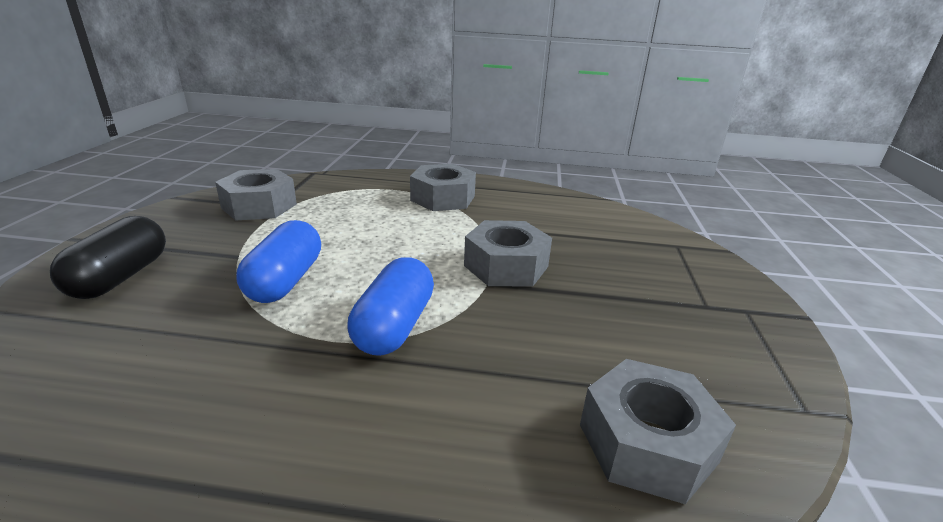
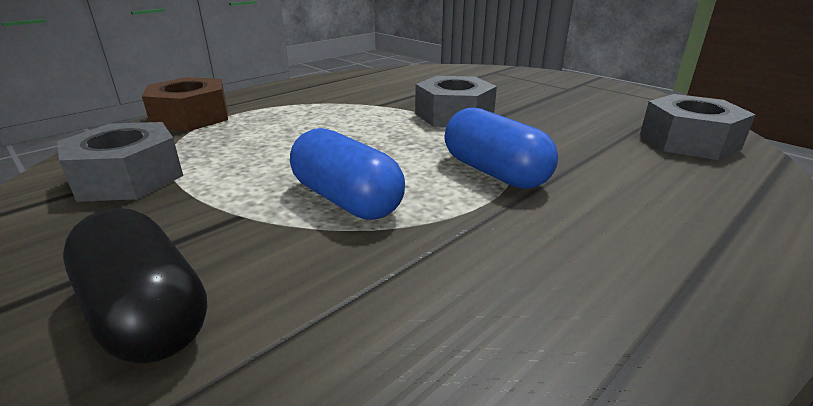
camera: 50 degrees left, 0 degrees up
grey nut [410,164,476,211] -> none
none -> brown nut [142,77,228,131]

